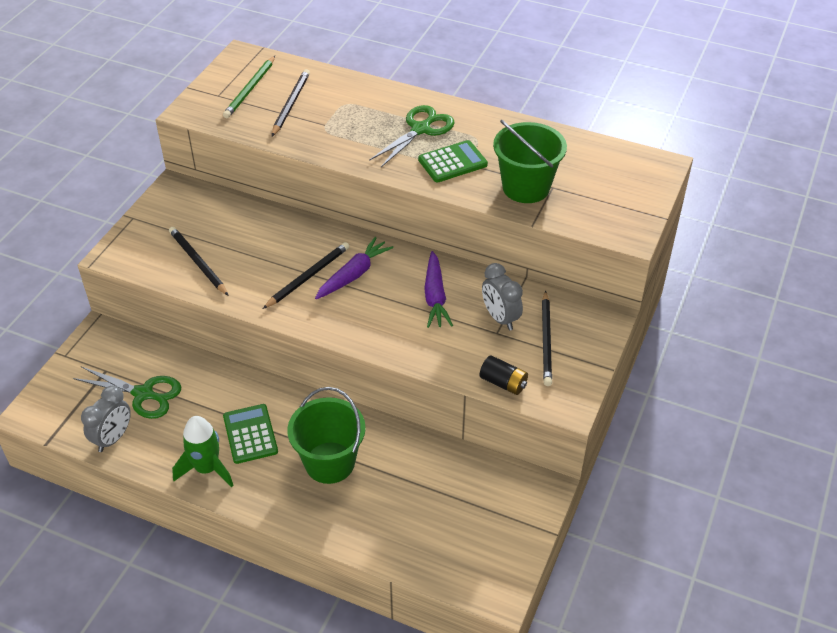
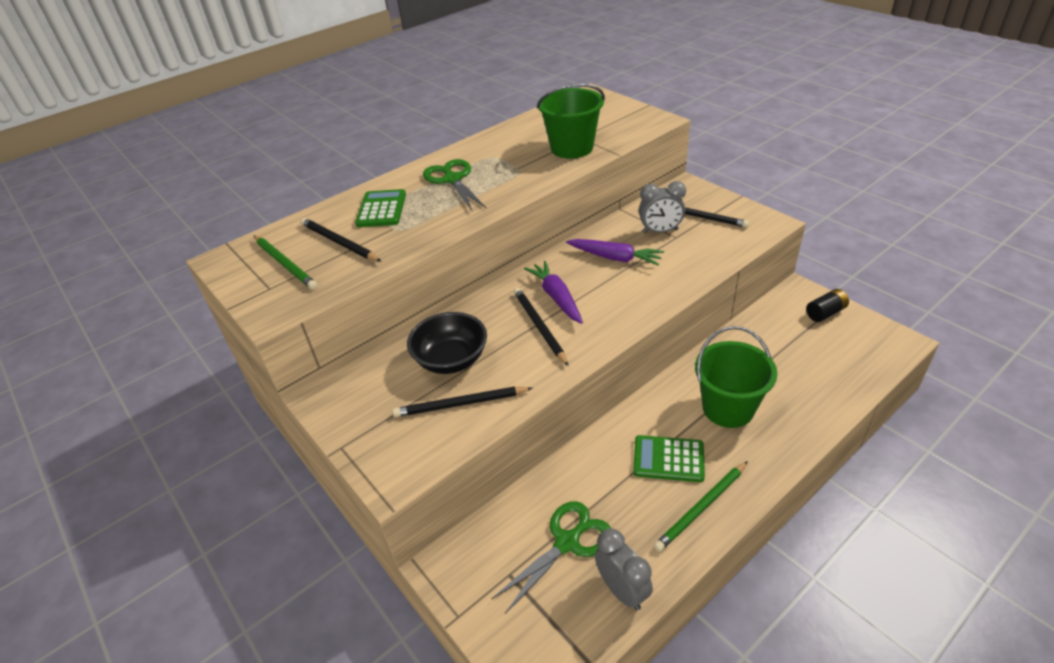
camera: 60 degrees left, 5 degrees down
green rocket [172,416,233,487] -> green pencil [654,461,748,552]
green calculator [418,140,488,183] -> green calculator moved to [355,189,406,227]
black battery [480,355,528,395] -> black battery moved to [806,289,849,322]
none -> black bowl [407,312,487,374]

